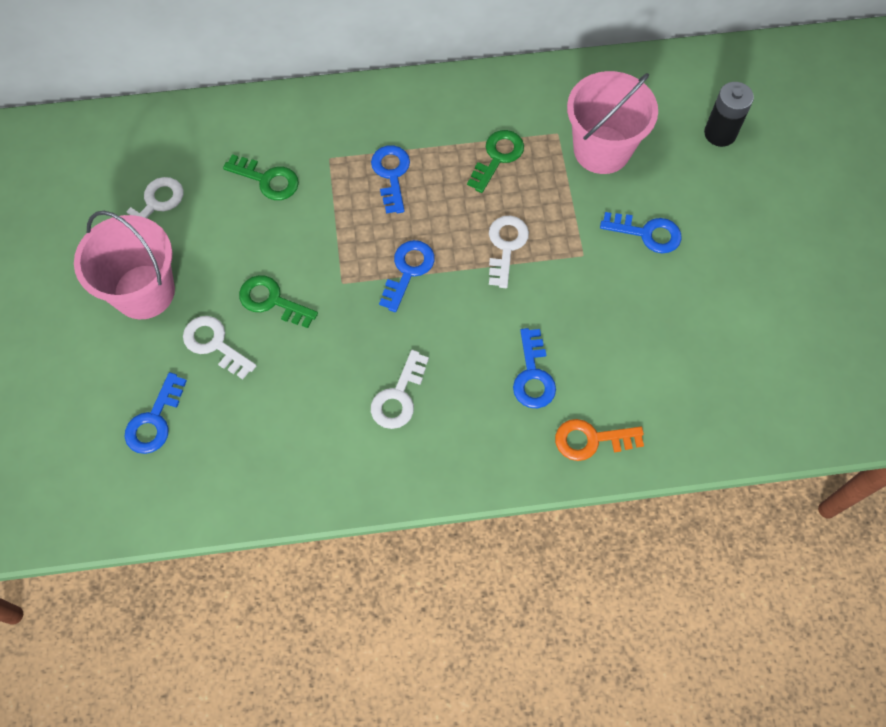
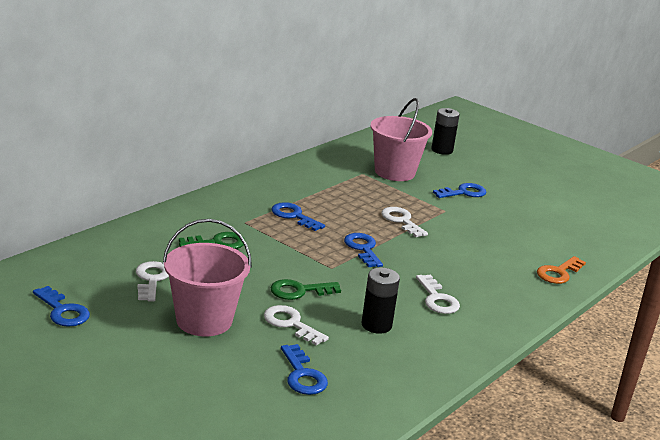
camera: 45 degrees left, 40 degrees down
white key [183,316,256,379] -> white key turned 45 degrees clockwise [264,305,329,345]
green key [467,130,524,193] -> none
blue key [513,328,556,408] -> blue key moved to [33,286,90,327]
none -> black battery [362,267,400,334]

